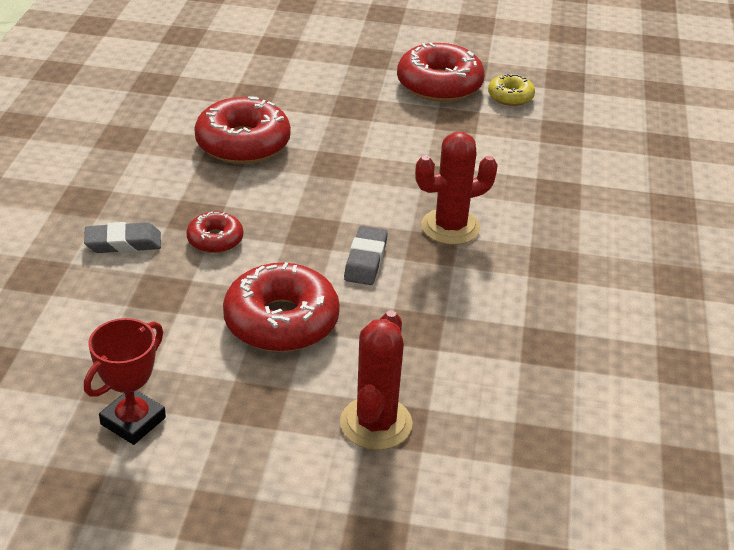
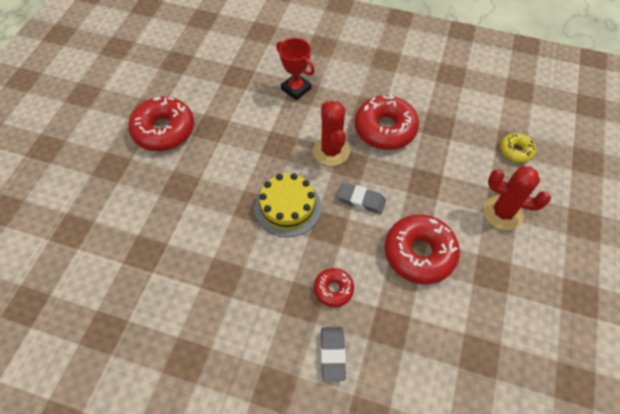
camera: 80 degrees left, 20 degrees up
red trophy [84,318,166,445] -> red trophy moved to [276,38,315,100]
red donut [194,96,291,164] -> red donut moved to [354,94,419,150]
yellow donut [488,74,535,106] -> yellow donut moved to [500,133,536,163]
none -> yellow cake [255,173,321,237]

